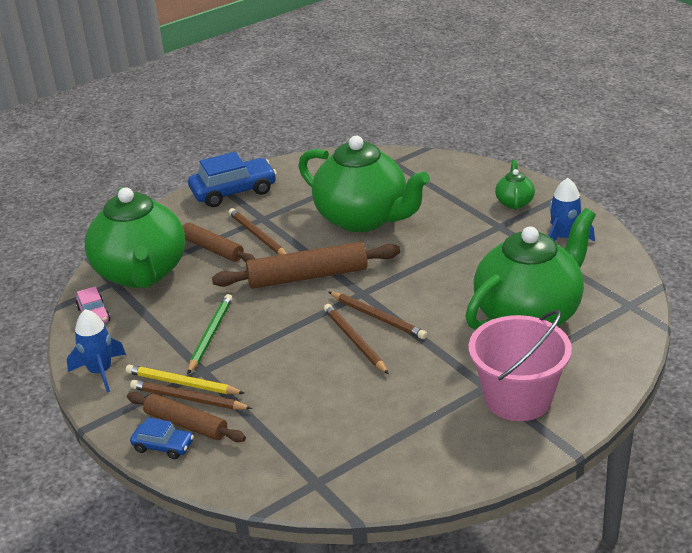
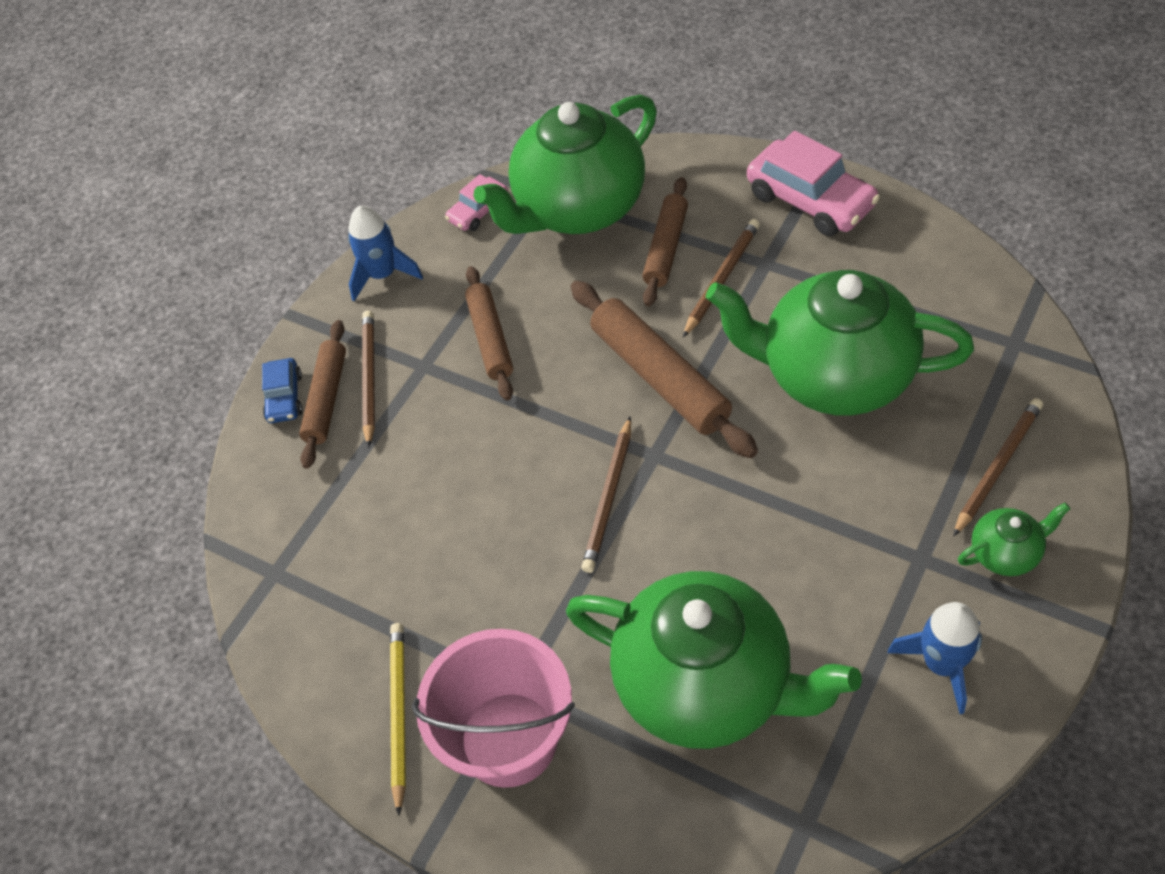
camera: 70 degrees right, 20 degrees up
yellow pencil [126,365,244,394] -> yellow pencil moved to [390,623,406,816]
blue car [188,152,277,207] -> pink car [747,131,880,236]
green pencil [188,294,232,374] -> brown rolling pin [465,266,513,401]
green teapot [298,136,430,232] -> green teapot turned 90 degrees clockwise [706,270,974,416]
brown pencil [324,304,389,374] -> brown pencil moved to [953,398,1043,536]

